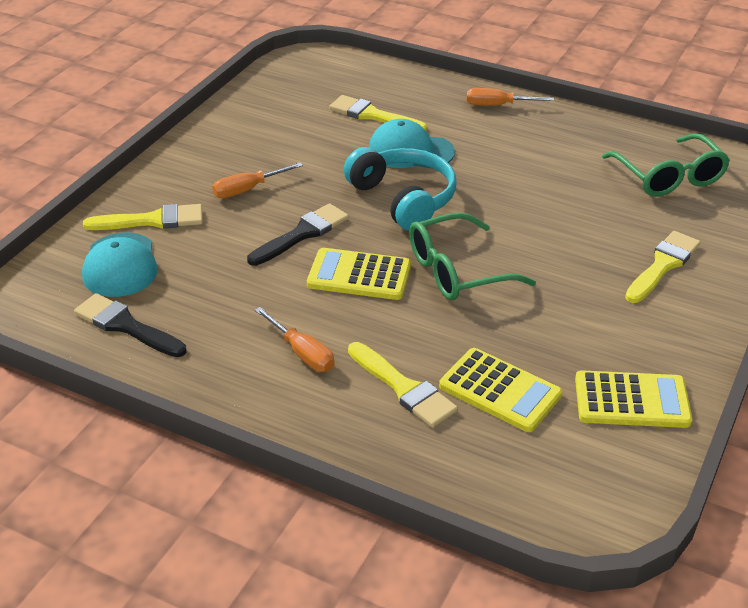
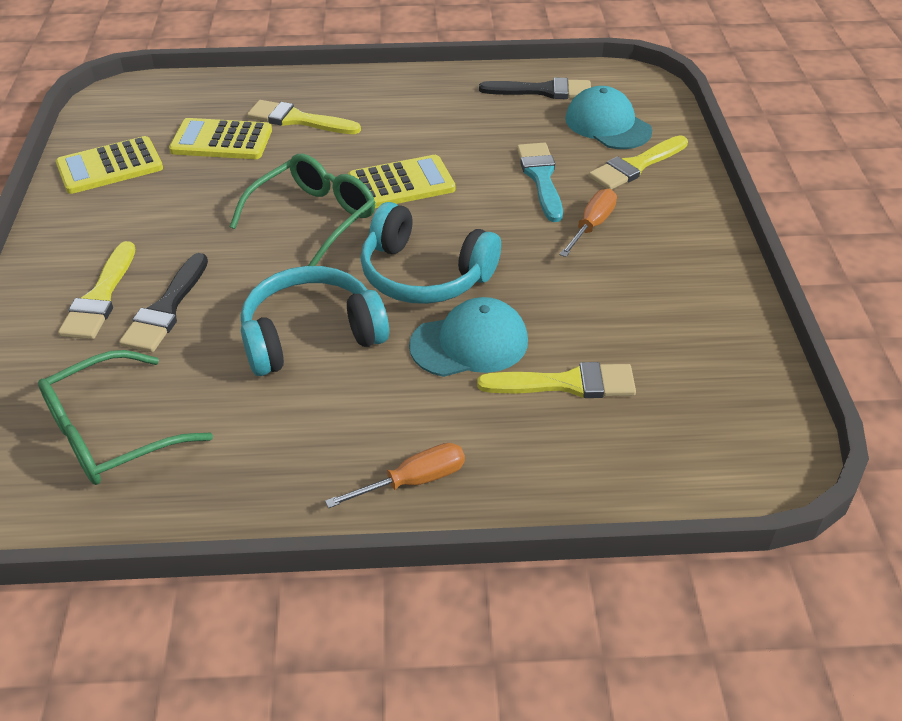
camera: 150 degrees right, 5 degrees up
black brush [247,203,349,266] -> black brush moved to [119,253,208,352]
orange screwdriver [254,307,335,372] -> none
green glasses [602,133,730,197] -> green glasses turned 75 degrees counterclockwise [38,350,213,485]
none -> turquoise headphones [241,266,389,376]
none -> turquoise brush [517,143,563,222]

